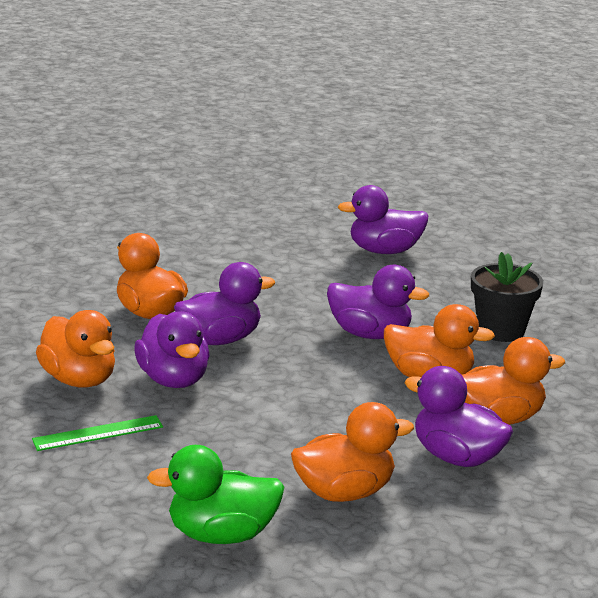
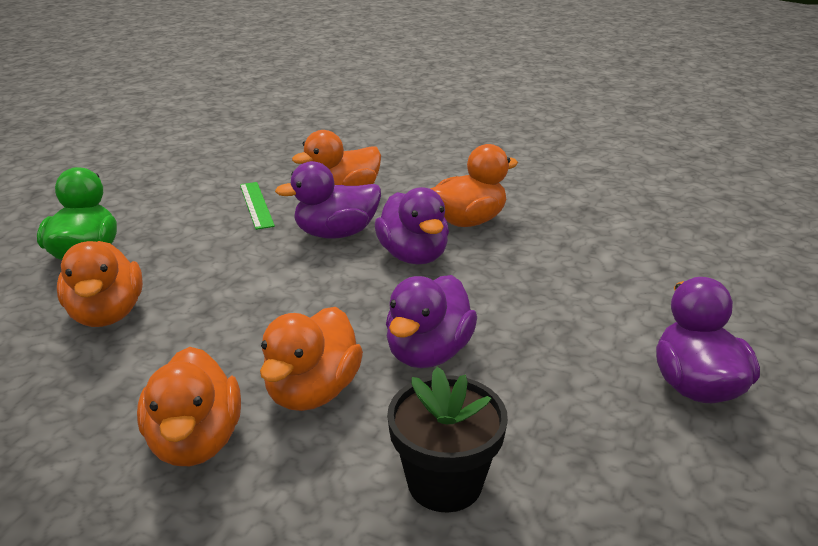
camera: 95 degrees right, 5 degrees up
purple duck [404,366,513,467] -> none

